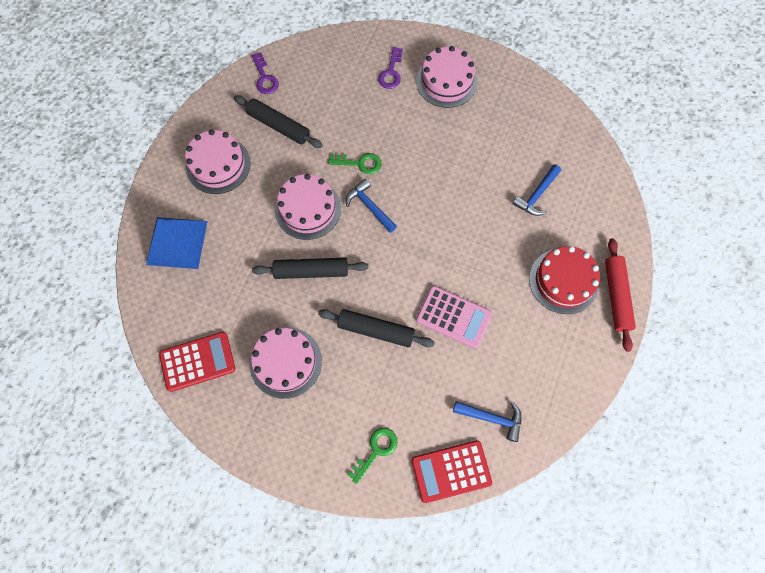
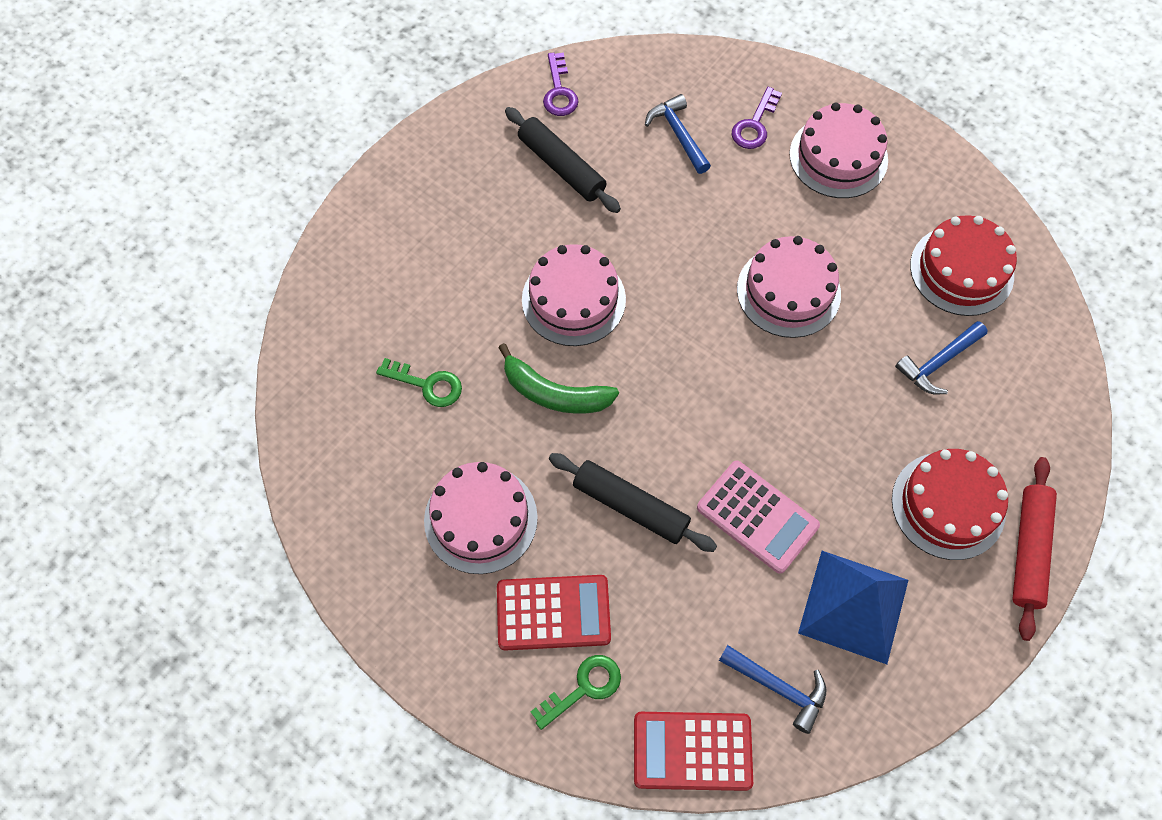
camera: 15 degrees right, 5 degrees down
blue pyramid [146,217,208,269] -> blue pyramid moved to [798,551,908,664]
red calculator [159,332,236,392] -> red calculator moved to [497,575,611,651]
pink cake [185,130,251,194] -> pink cake moved to [737,236,841,338]
black rolling pin [252,258,369,279] -> green banana [498,343,619,414]
green key [328,153,382,174] -> green key moved to [376,358,462,407]
blue hammer [346,179,397,233] -> blue hammer moved to [645,94,711,174]
none -> red cake [910,215,1017,316]

